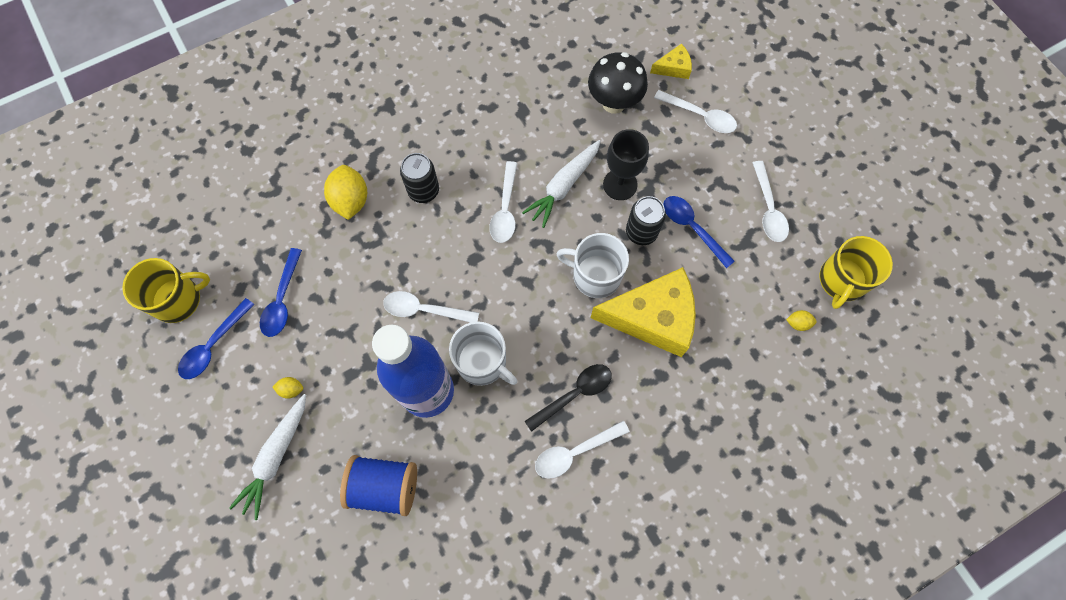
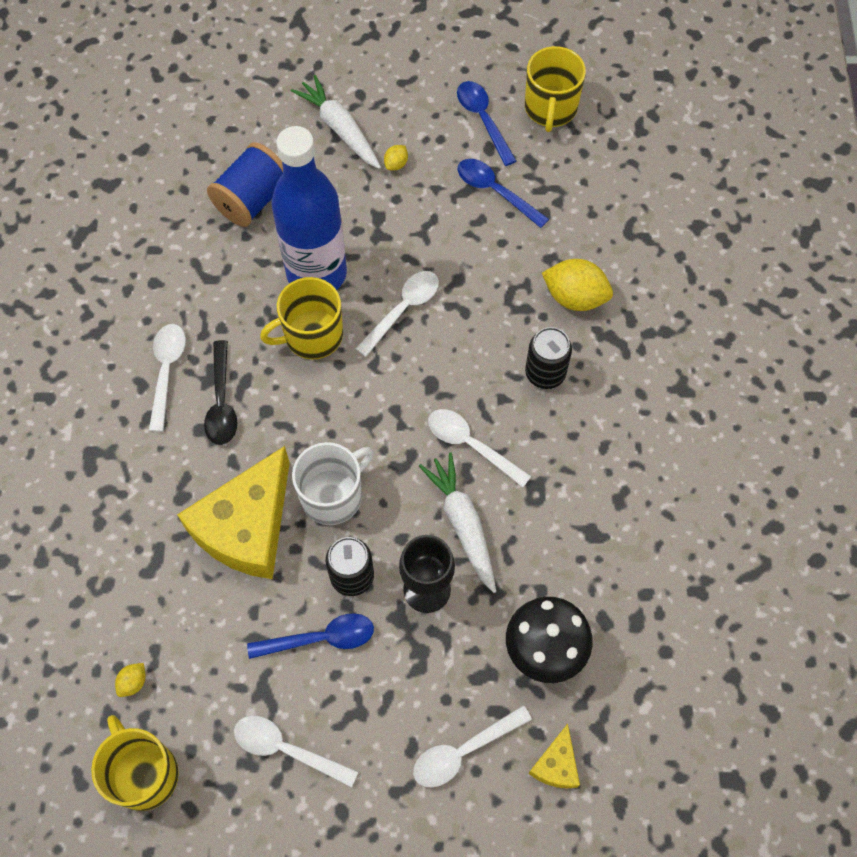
camera: 120 degrees right, 5 degrees down
white mug [449,321,517,386] -> yellow mug [260,277,343,359]

